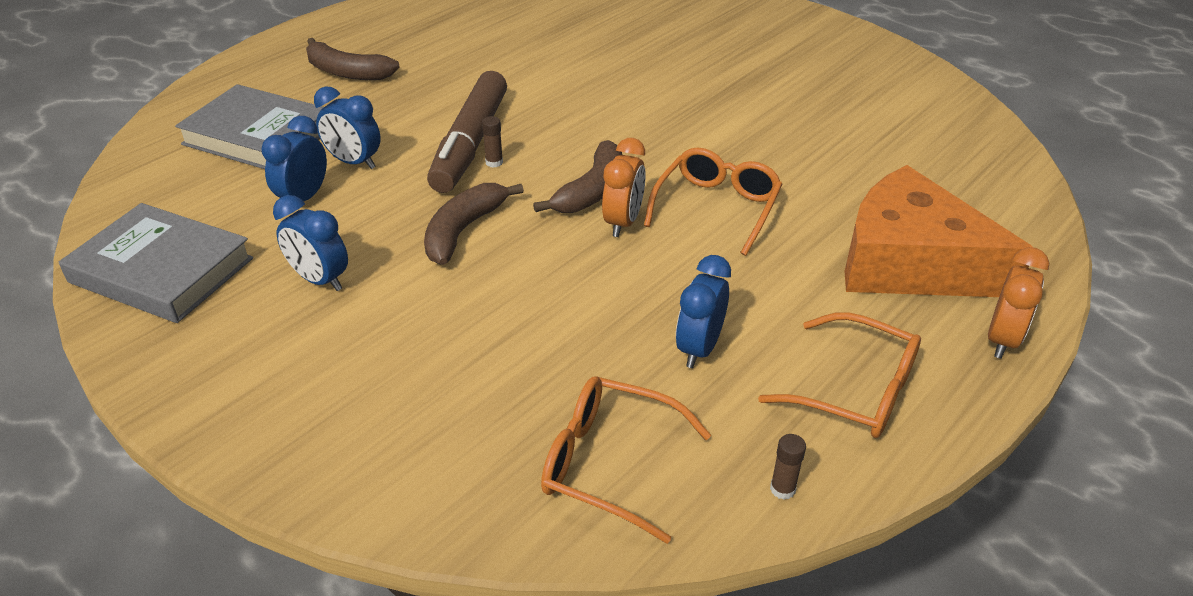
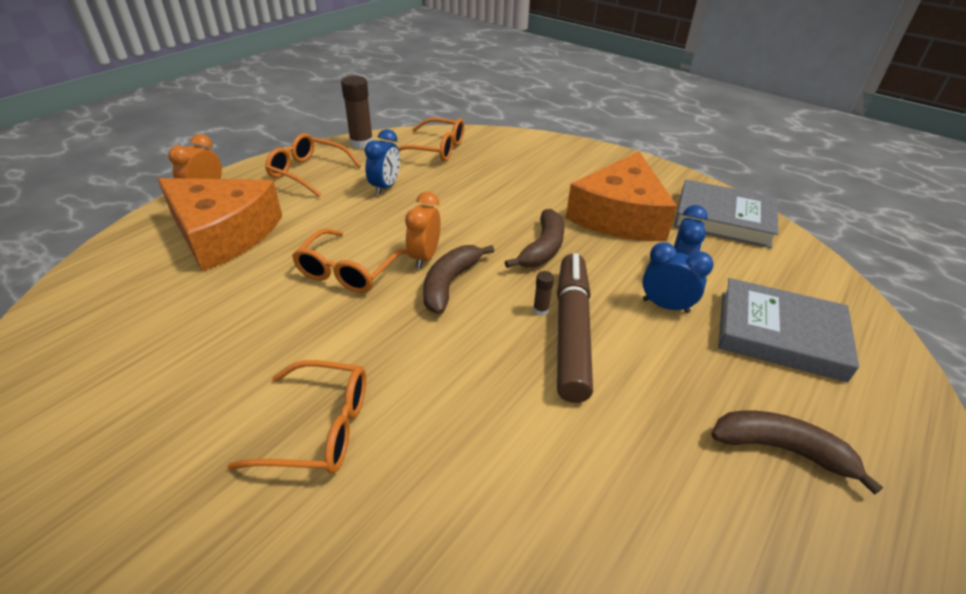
camera: 175 degrees right, 0 degrees up
blue clock [273,195,348,291] -> orange cheese [566,151,677,241]
brown glue stick [770,434,806,500] -> brown glue stick [341,76,373,149], size x2.10
none -> orange glasses [227,360,366,474]

